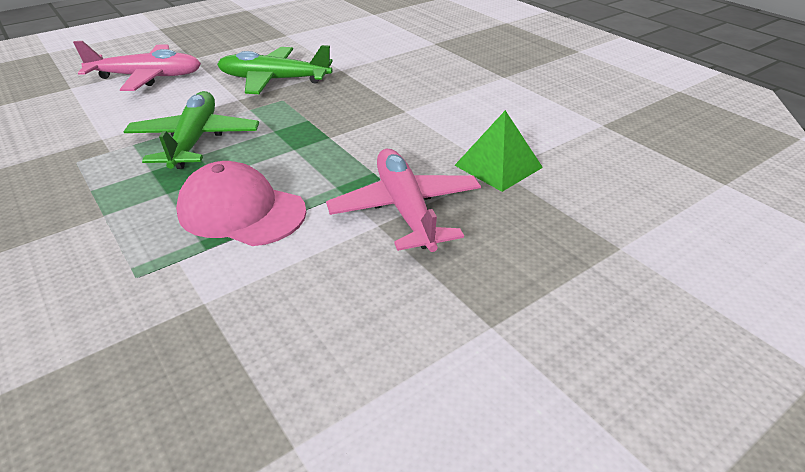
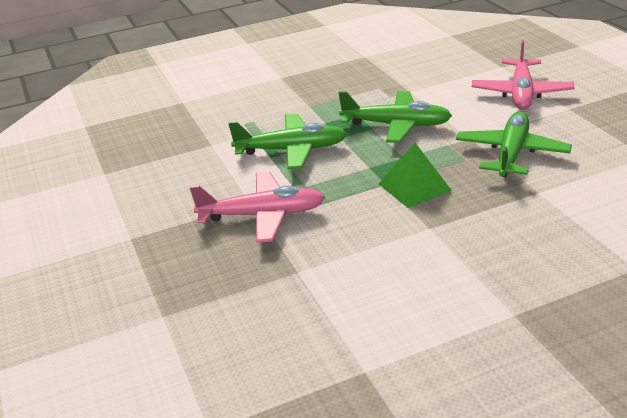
camera: 105 degrees right, 5 degrees down
pink cap [176,161,307,246] -> green plane [228,114,347,170]
green pyramid [454,110,543,192] -> green pyramid moved to [379,143,452,208]

